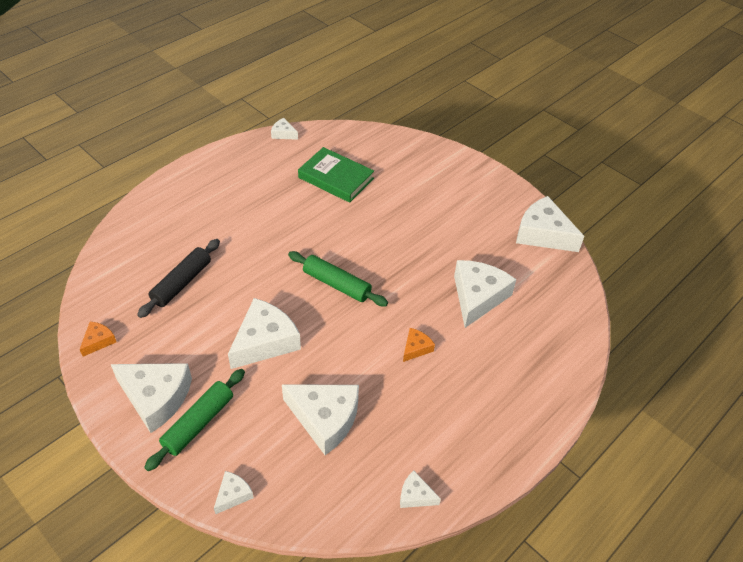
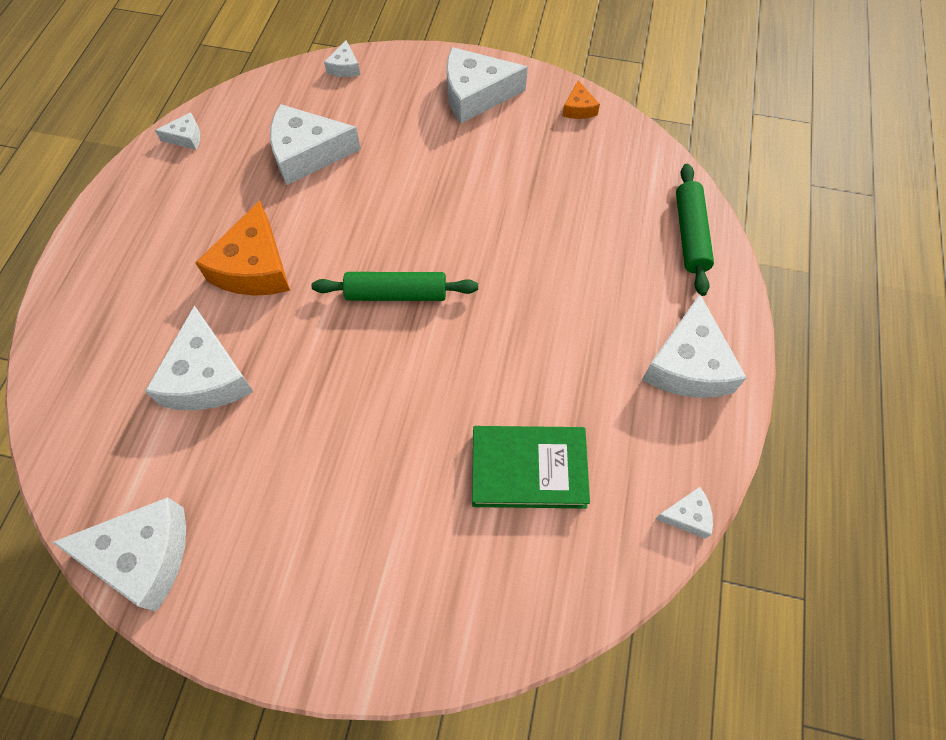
camera: 150 degrees right, 15 degrees up
black rolling pin [137,239,220,318] -> none
green rolling pin [144,369,245,471] -> green rolling pin moved to [676,164,714,296]
white cheese [228,298,301,369] -> white cheese moved to [642,294,747,398]
orange cheese [403,328,435,362] -> orange cheese [195,200,290,296], size x2.09

